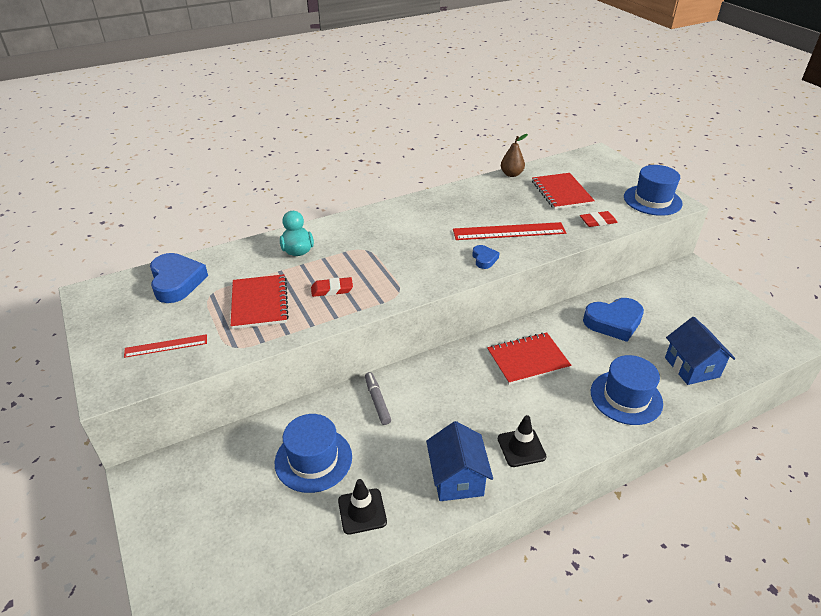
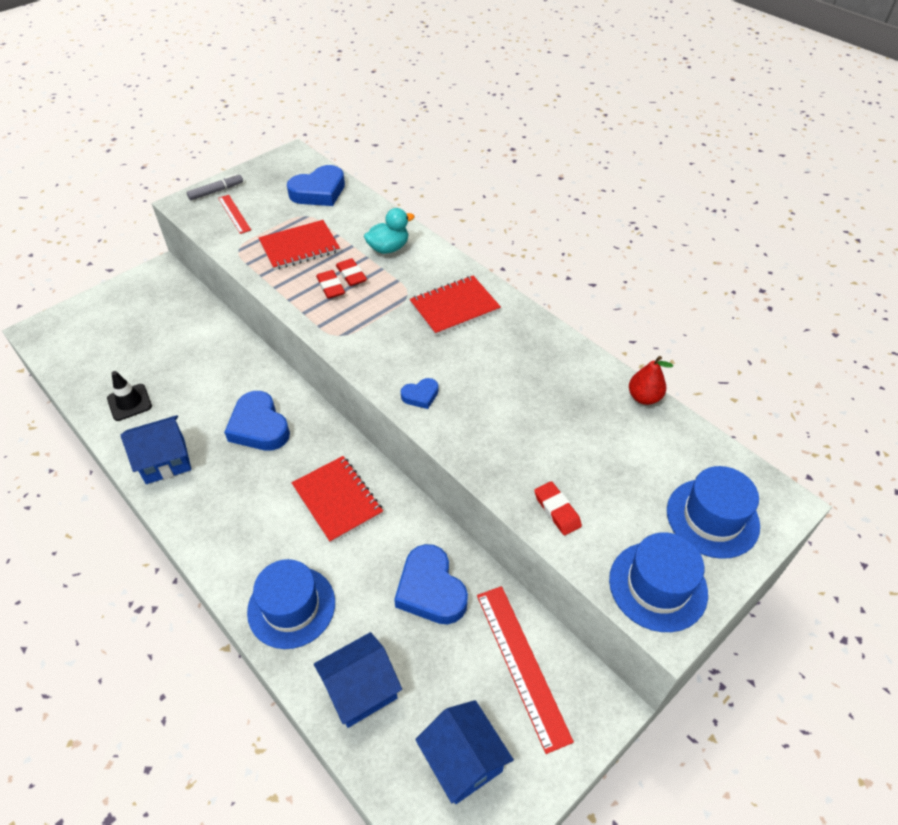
camera: 75 degrees right, 10 degrees up
blue hat [275,414,352,493] -> blue hat moved to [667,466,760,559]
grey marker [365,372,391,425] -> grey marker moved to [187,174,243,200]
red ruler [453,222,566,240] -> red ruler moved to [477,586,574,754]
black traffic cone [498,415,547,467] -> none
brown pear [501,134,528,177] -> red pear [629,356,673,405]
red notebook [532,173,595,210] -> red notebook moved to [410,276,501,336]
none -> blue heart [224,391,290,451]
none -> red eraser [336,258,367,286]
none -> blue house [415,700,514,804]

